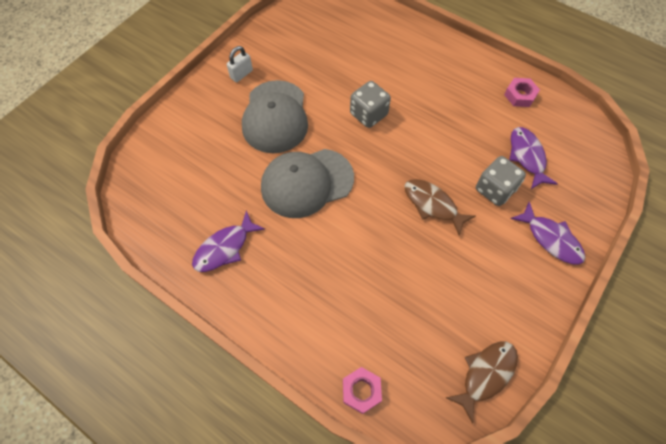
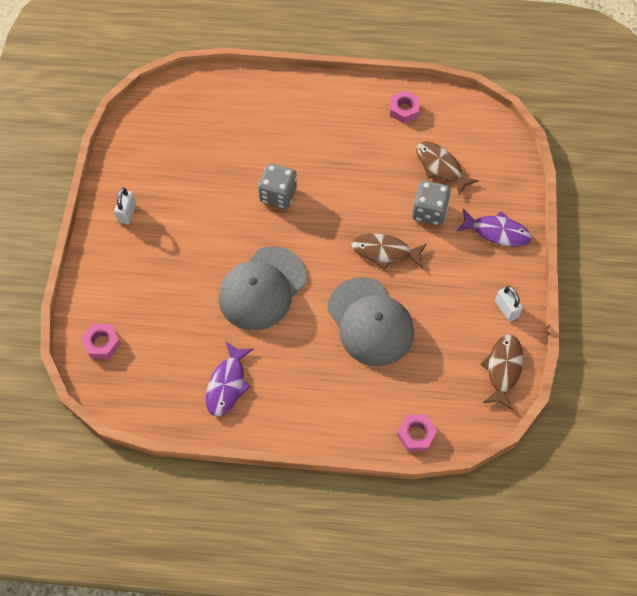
camera: 30 degrees left, 0 degrees up
grey cap [242,80,308,153] -> grey cap moved to [327,277,414,366]
purple fish [509,127,558,189] -> brown fish [416,142,479,196]
none -> pink nut [81,324,121,359]
none -> white padlock [495,286,523,321]

